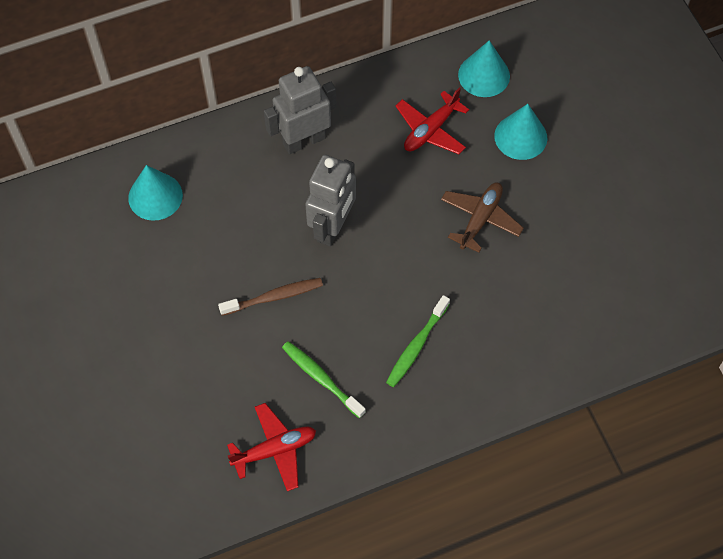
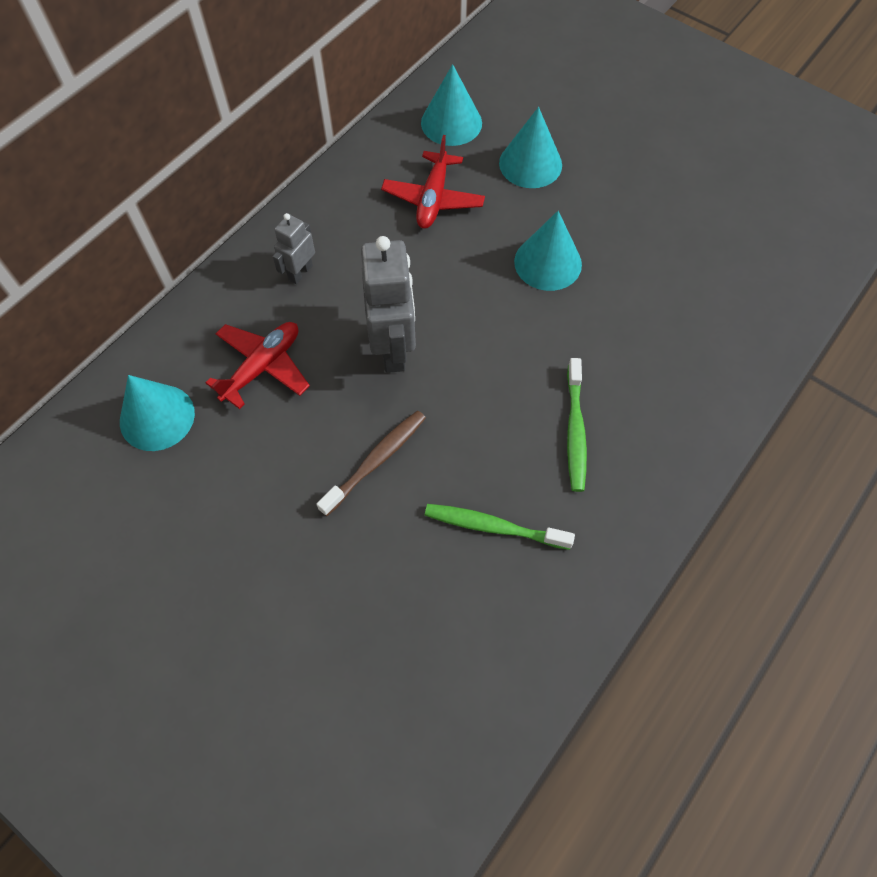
camera: 30 degrees left, 0 degrees up
red plane [227,403,316,491] -> red plane moved to [205,322,310,409]
grey robot [264,66,337,154] -> grey robot [273,213,315,284], size x0.54
brown plane [441,182,524,253] -> turquoise cone [514,211,582,291]

